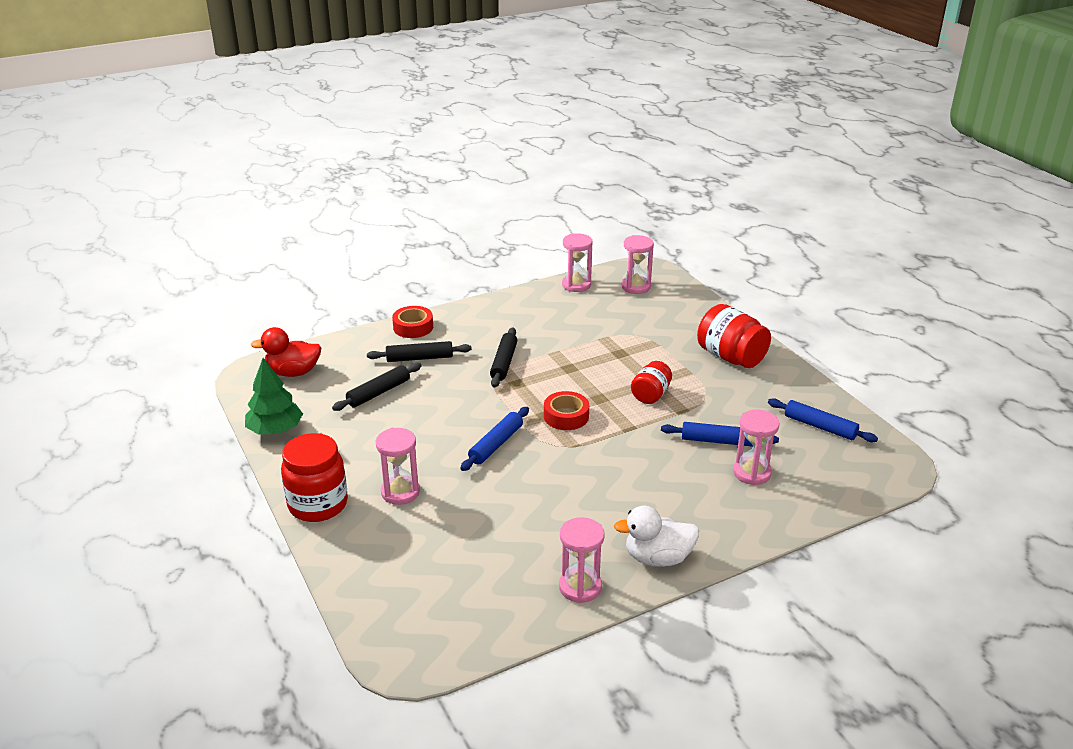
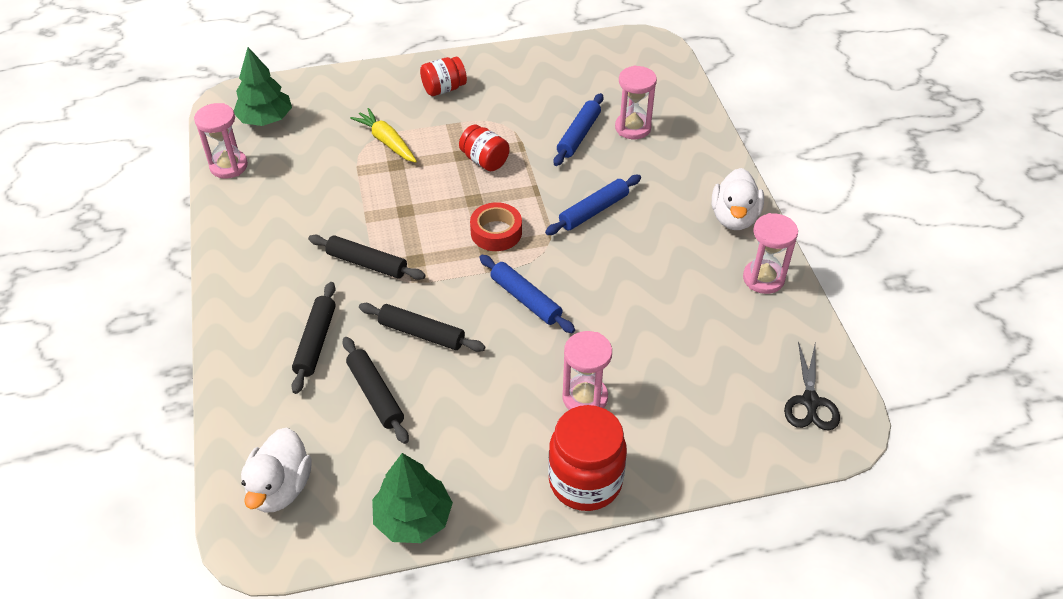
camera: 75 degrees left, 15 degrees up
red duck [251,327,321,377] -> white duck [241,428,312,512]
red tape [392,306,433,338] -> none
pink hourglass [622,235,654,294] -> green tree [234,47,292,126]
red jar [697,304,771,368] -> red jar [420,57,467,96], size x0.61
blue rolling pin [768,398,878,442] -> blue rolling pin moved to [545,175,641,235]
none -> yellow carrot [350,108,417,163]
none -> black rolling pin [359,303,485,352]
none -> black scissors [784,341,840,430]

